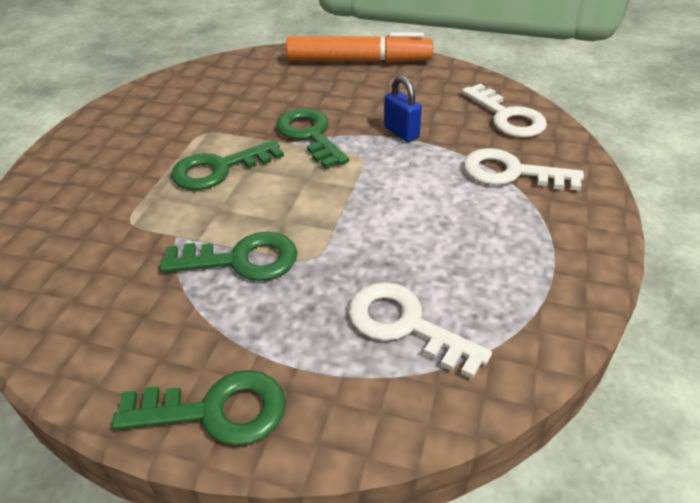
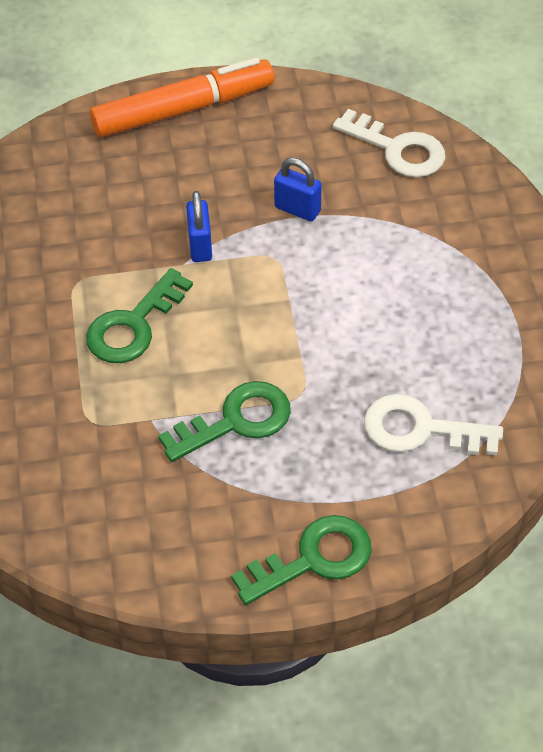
camera: 25 degrees left, 10 degrees up
green key [276,108,349,169] -> blue padlock [186,191,212,262]
white key [463,148,584,191] -> none

